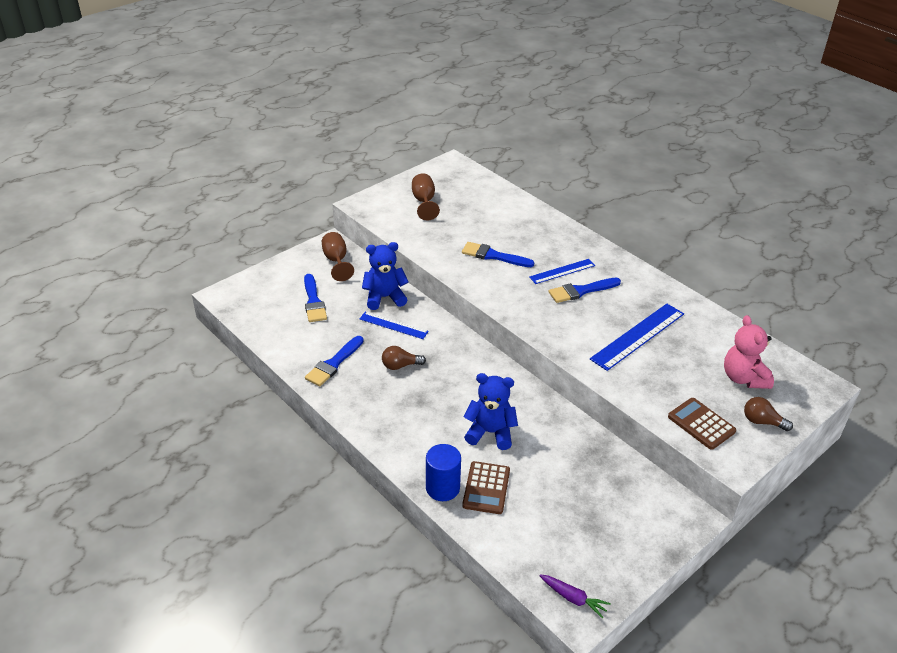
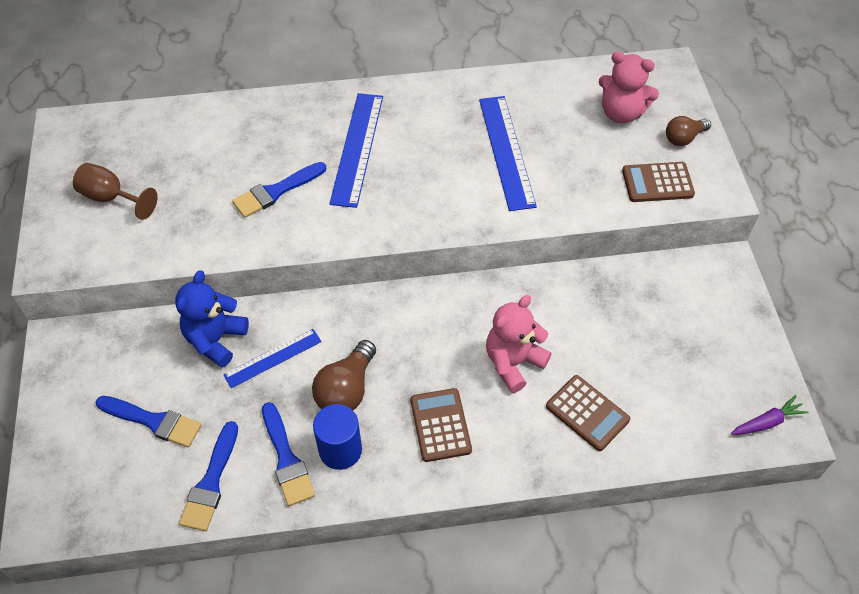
camera: 55 degrees left, 15 degrees up
brown goblet [322,232,354,281] -> none
brown light bulb [382,346,426,370] -> brown light bulb [312,340,376,410], size x1.53
blue cylinder [426,444,461,501] -> blue cylinder moved to [313,404,362,470]
blue teddy bear [463,373,518,450] -> pink teddy bear [486,295,551,393]
blue ruler [529,259,595,284] -> blue ruler [329,93,383,208], size x1.64
blue brush [549,278,621,303] -> blue brush moved to [179,421,238,531]
none -> brown calculator [411,388,472,462]

